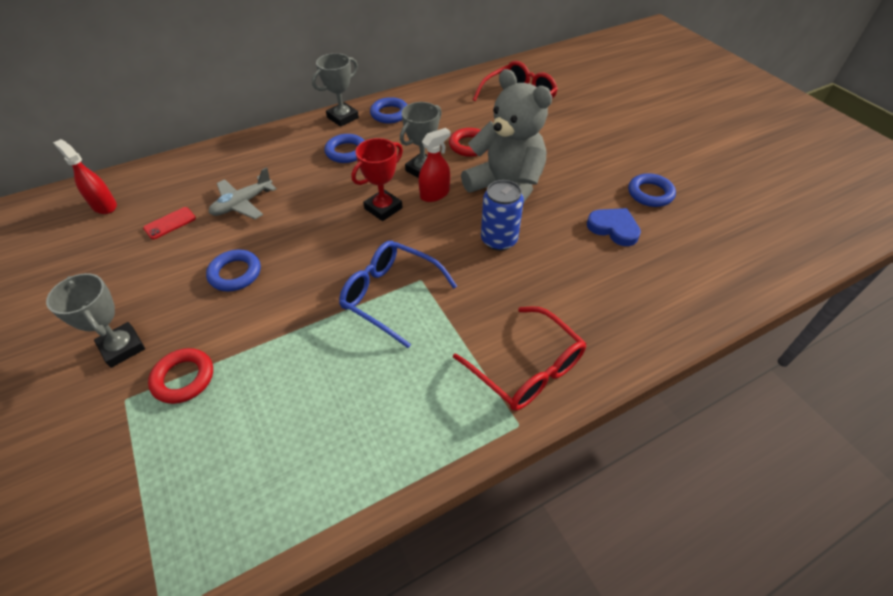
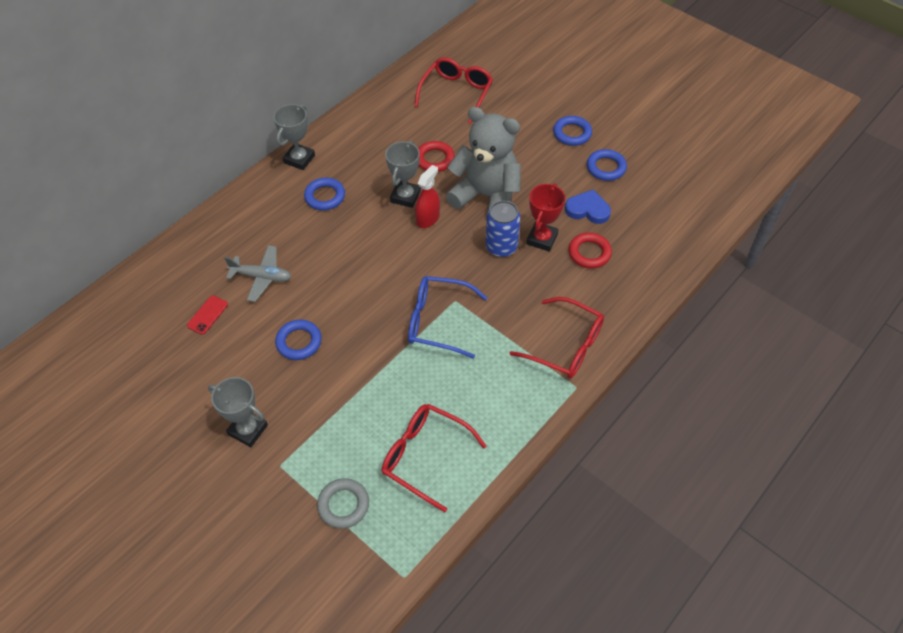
camera: 20 degrees left, 5 degrees up
red spray bottle [53,139,117,214] -> none
red ring [148,348,213,404] -> red ring moved to [568,233,612,269]
grey plane [209,167,277,219] -> grey plane turned 105 degrees counterclockwise [224,245,291,302]
red trophy [352,138,403,221] -> red trophy moved to [526,183,565,252]
blue ring [370,97,408,123] -> blue ring moved to [553,116,592,146]
none -> grey ring [317,478,369,529]
none -> red glasses [382,404,487,512]

